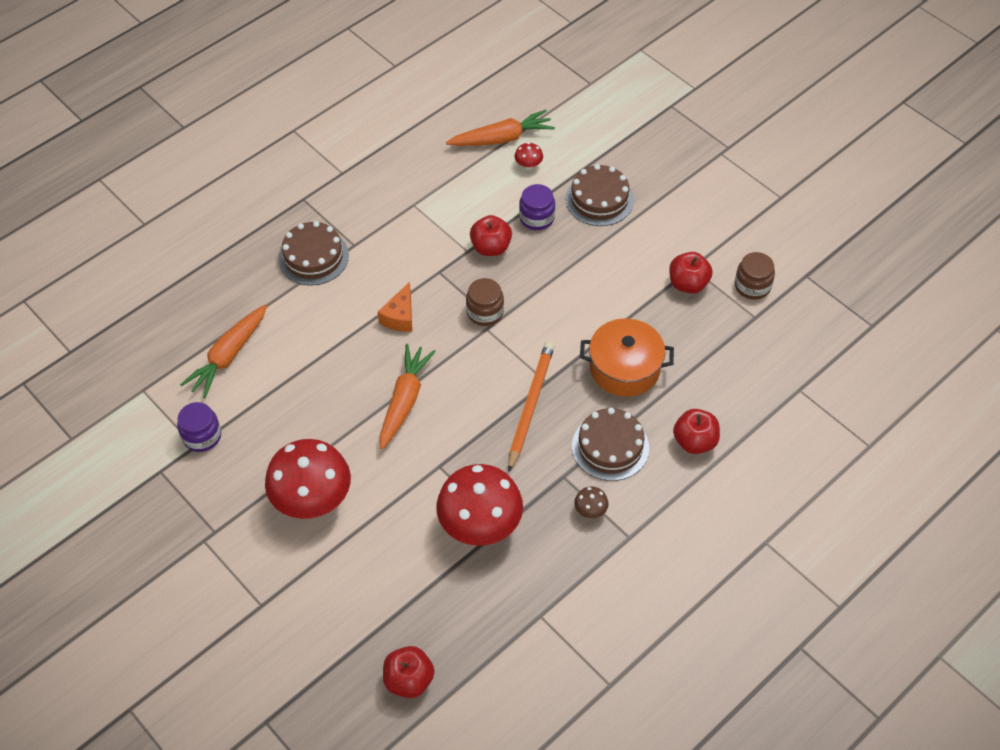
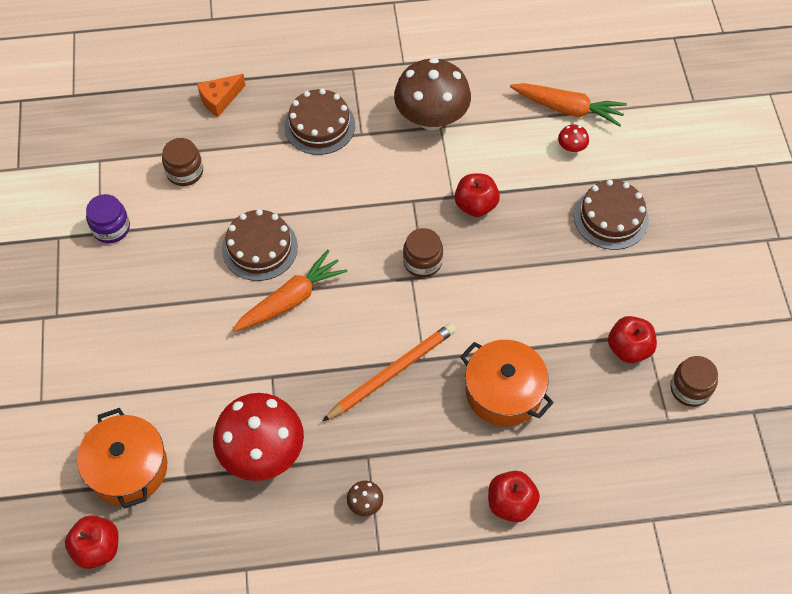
camera: 35 degrees right, 5 degrees up
orange carrot [180,304,267,398] -> brown jar [162,138,203,186]
red mushroom [265,439,351,519] -> none
orange cheese [378,282,412,332] -> orange cheese moved to [197,74,246,117]
purple jar [519,184,555,230] -> none
brown cake [572,408,649,481] -> brown cake moved to [222,209,298,281]
none -> orange pot [77,408,167,509]
none -> brown mushroom [394,58,471,130]

